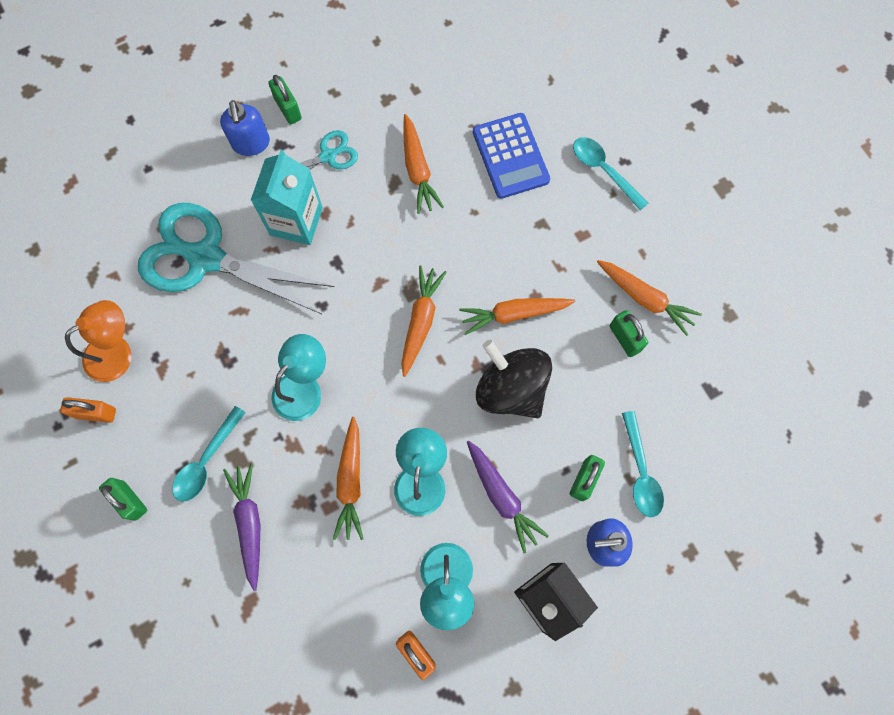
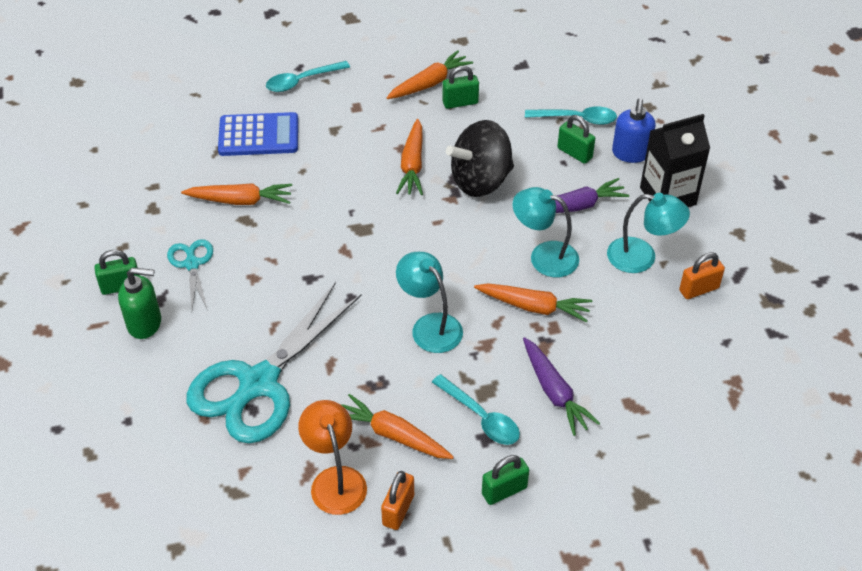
camera: 75 degrees left, 25 degrees down
blue soap dispenser [220,100,270,156] -> green soap dispenser [118,267,161,339]
purple carrot [223,463,261,591] -> purple carrot turned 120 degrees counterclockwise [523,337,600,436]
turquoise carton [251,150,323,245] -> none
orange carrot [401,266,447,377] -> orange carrot moved to [342,394,454,459]

